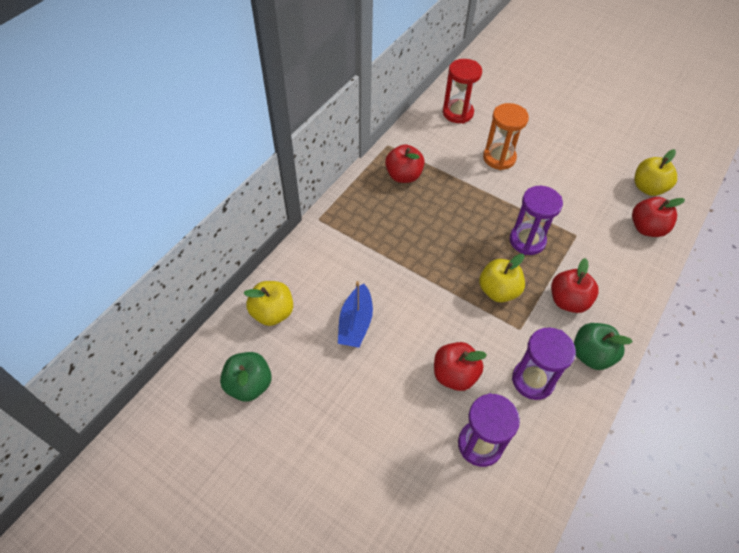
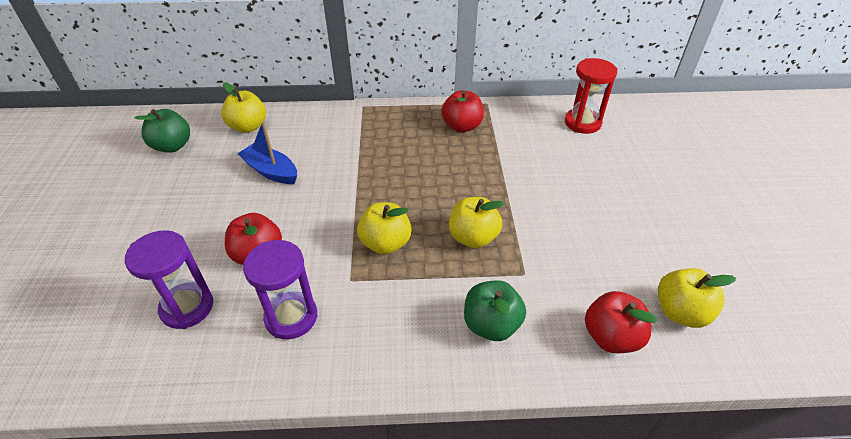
camera: 55 degrees right, 10 degrees down
blue boat [338,281,373,348] -> blue boat turned 60 degrees clockwise [238,122,297,184]
orange hourglass [483,103,529,170] -> none
purple hourglass [510,186,563,255] -> yellow apple [449,197,504,248]
red apple [551,258,599,313] -> none
green apple [574,323,633,370] -> green apple moved to [464,280,526,341]

